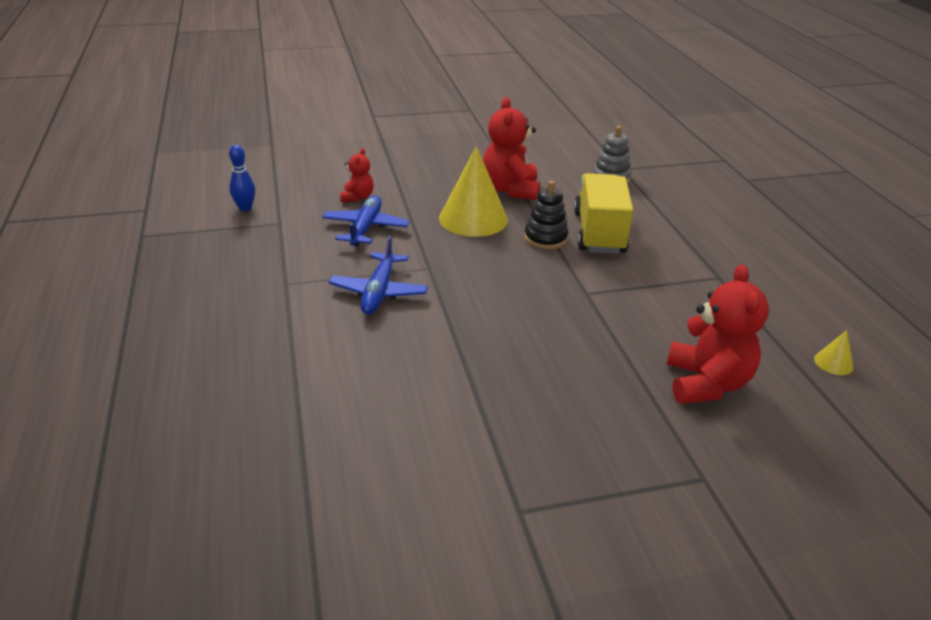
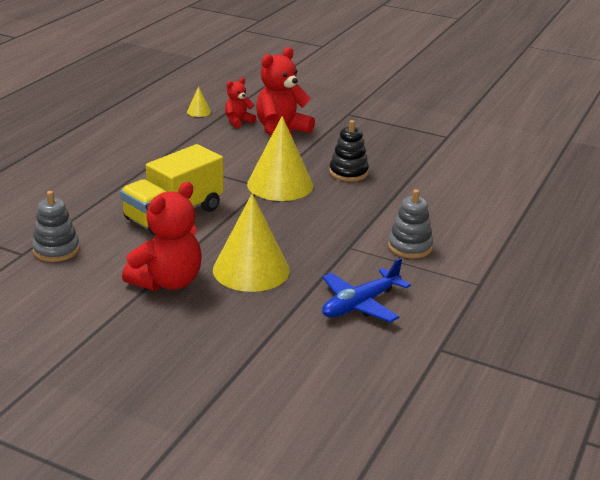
camera: 140 degrees left, 5 degrees down
blue bowling pin [229,145,255,211] -> none
blue plane [329,236,428,314] -> grey stacking toy [388,189,433,258]
red teddy bear [340,148,374,202] -> red teddy bear moved to [225,78,256,128]
black stacking toy [524,181,568,250] -> black stacking toy moved to [329,120,369,182]
none -> yellow cone [247,116,313,201]

